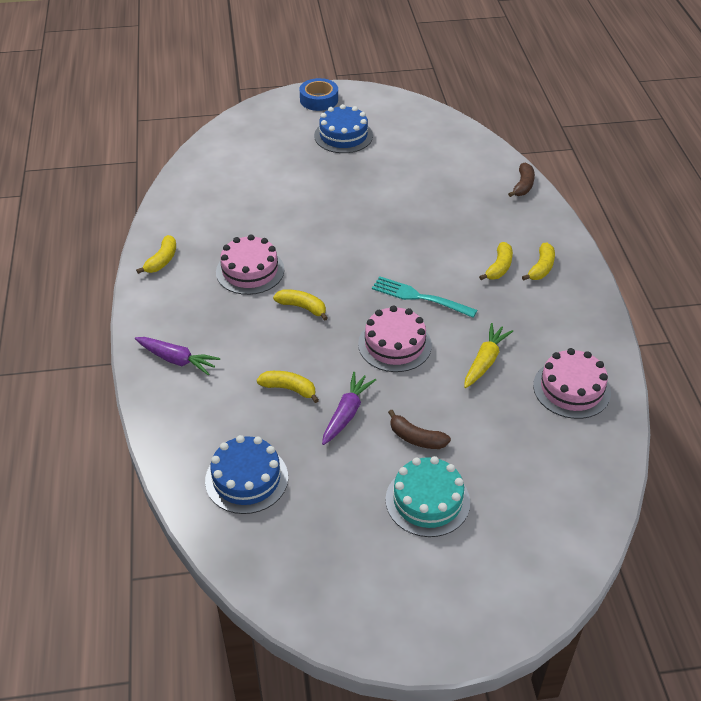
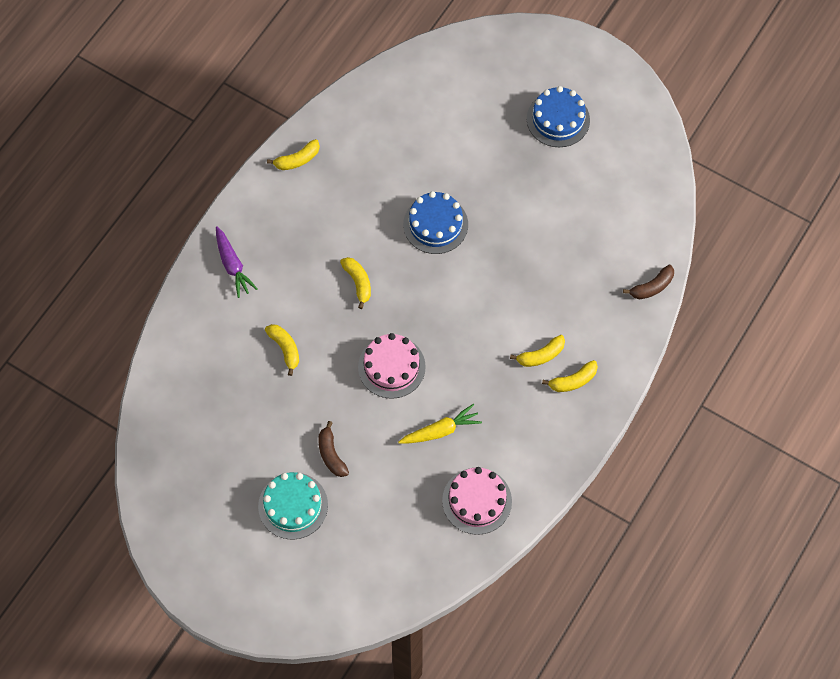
camera: 40 degrees right, 20 degrees up
blue cake [205,435,288,514] -> blue cake moved to [403,191,468,254]
pink cake [216,234,284,295] -> none
blue tape [300,78,338,111] -> none
purple carrot [322,372,376,445] -> none
turquoise fork [372,276,477,318] -> none

